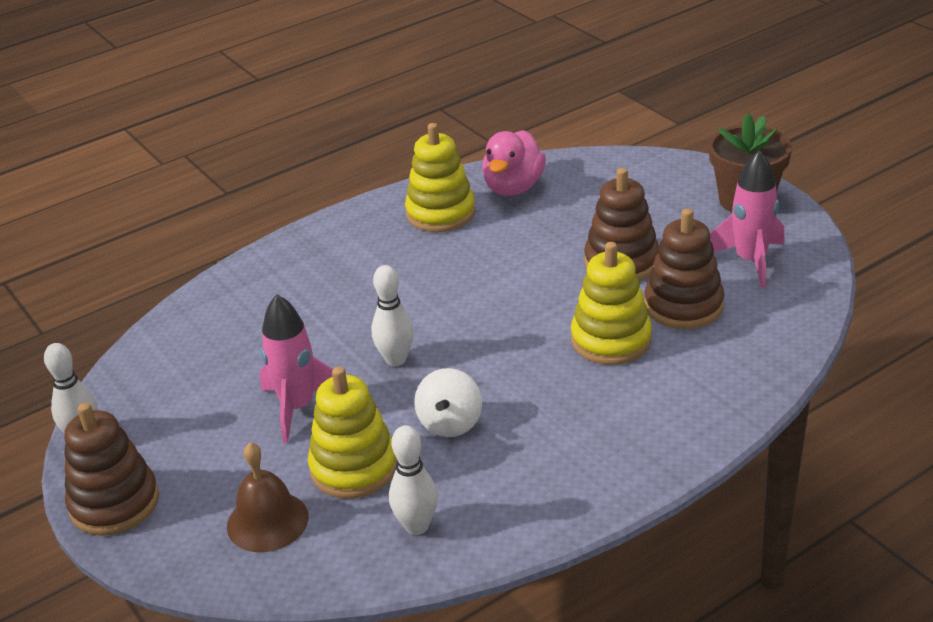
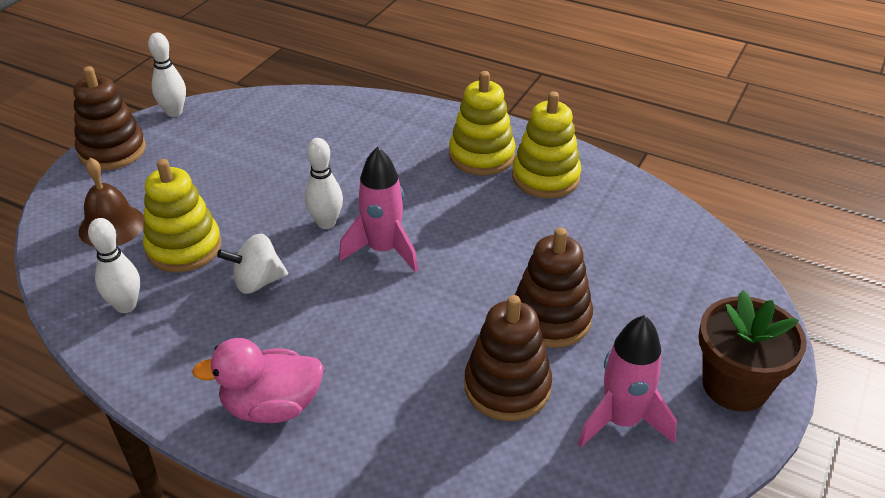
camera: 60 degrees right, 5 degrees up
pink rocket [260,294,333,443] -> pink rocket moved to [339,147,418,272]
pink duck [482,130,546,196] -> pink duck moved to [192,338,324,423]
yellow stacking toy [571,242,652,365] -> yellow stacking toy moved to [449,71,516,175]

